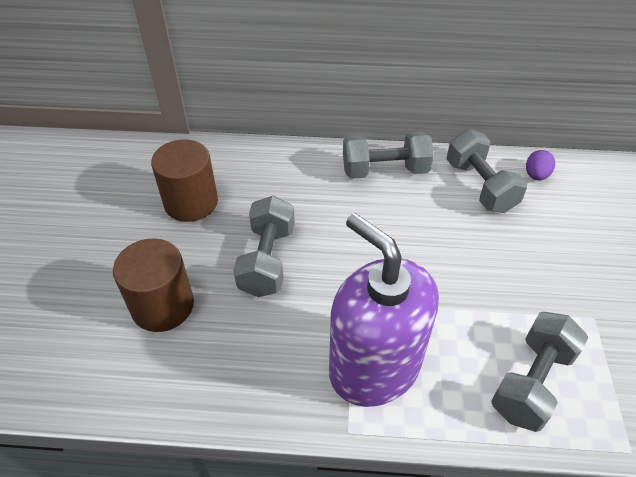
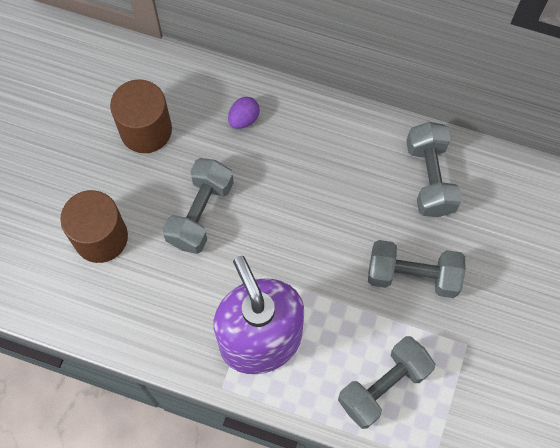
camera: 15 degrees right, 20 degrees up
grey dumbbell [343,131,434,179] -> grey dumbbell moved to [368,240,465,298]
purple egg [526,150,555,181] -> purple egg moved to [228,97,260,129]

